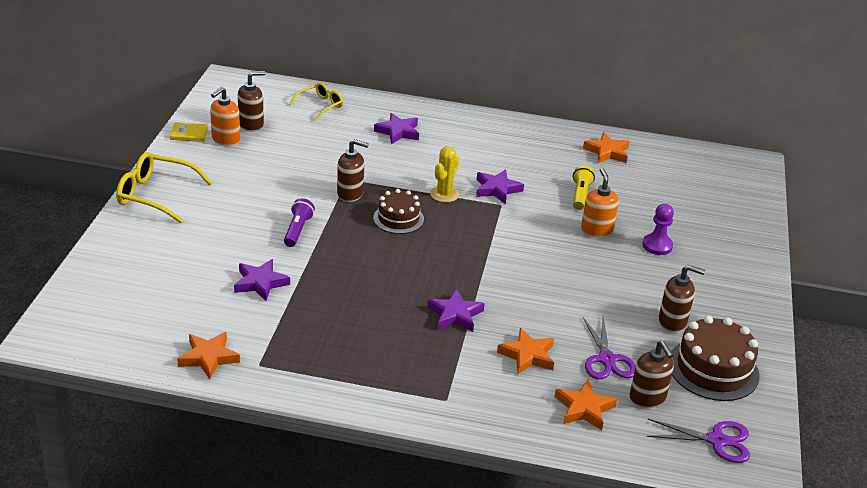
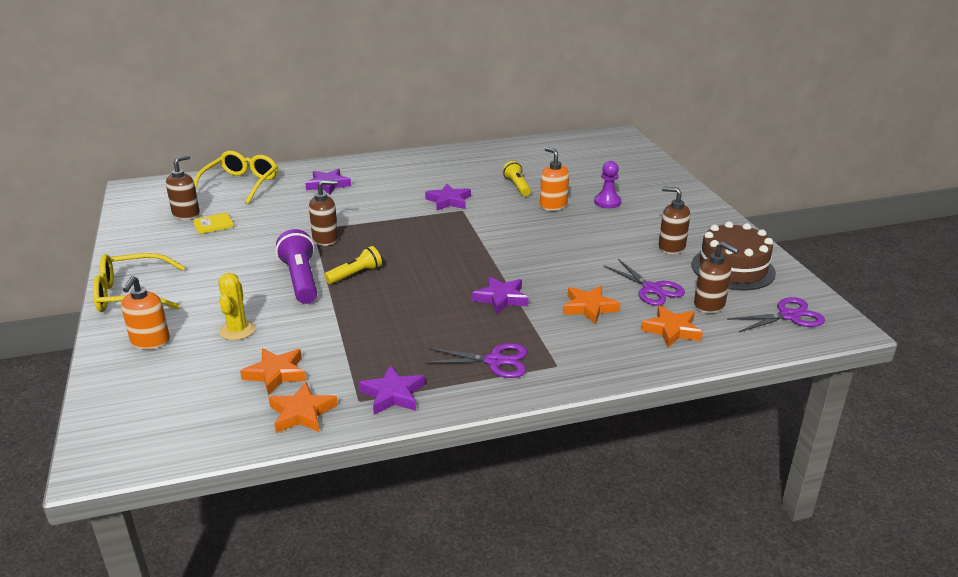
camera: 25 degrees left, 5 degrees down
yellow book [170,123,208,142] -> yellow book moved to [193,213,234,234]
orange soap dispenser [210,87,240,146] -> orange soap dispenser moved to [121,276,170,349]
purple star [234,259,290,301] -> purple star moved to [358,365,425,415]
purple flashlight [284,198,315,247] -> purple flashlight [276,229,317,304], size x1.59
yellow glasses [289,82,343,121] -> yellow glasses [194,151,278,204], size x1.63
brown cake [373,189,424,234] -> none
yellow cactus [430,146,459,202] -> yellow cactus moved to [218,273,255,340]
orange star [583,132,630,163] -> orange star moved to [240,349,306,395]
brown soap dispenser [659,265,705,332] -> brown soap dispenser turned 135 degrees counterclockwise [659,187,690,254]
none -> yellow flashlight [324,246,382,284]
none -> purple scissors [424,343,527,378]

